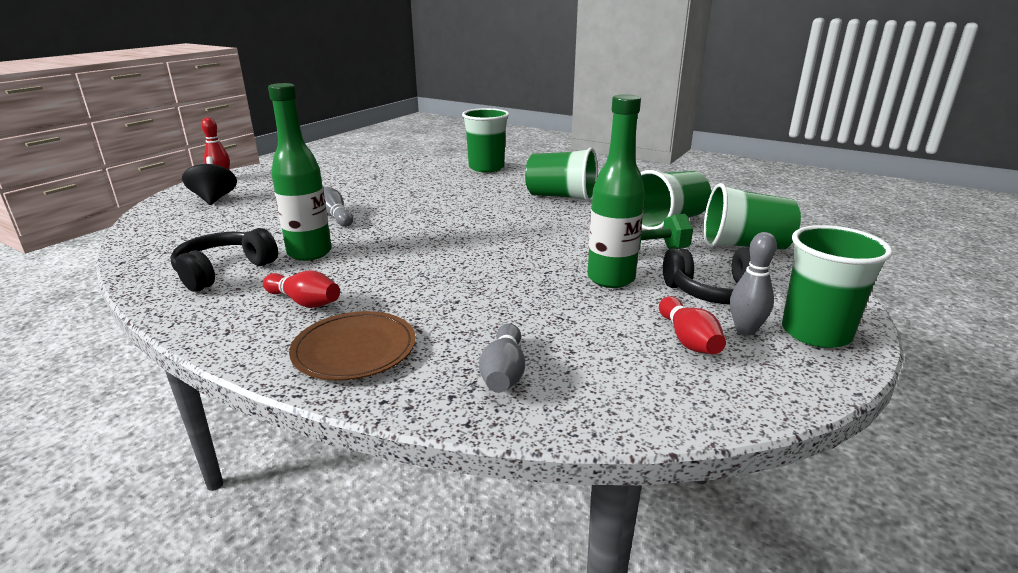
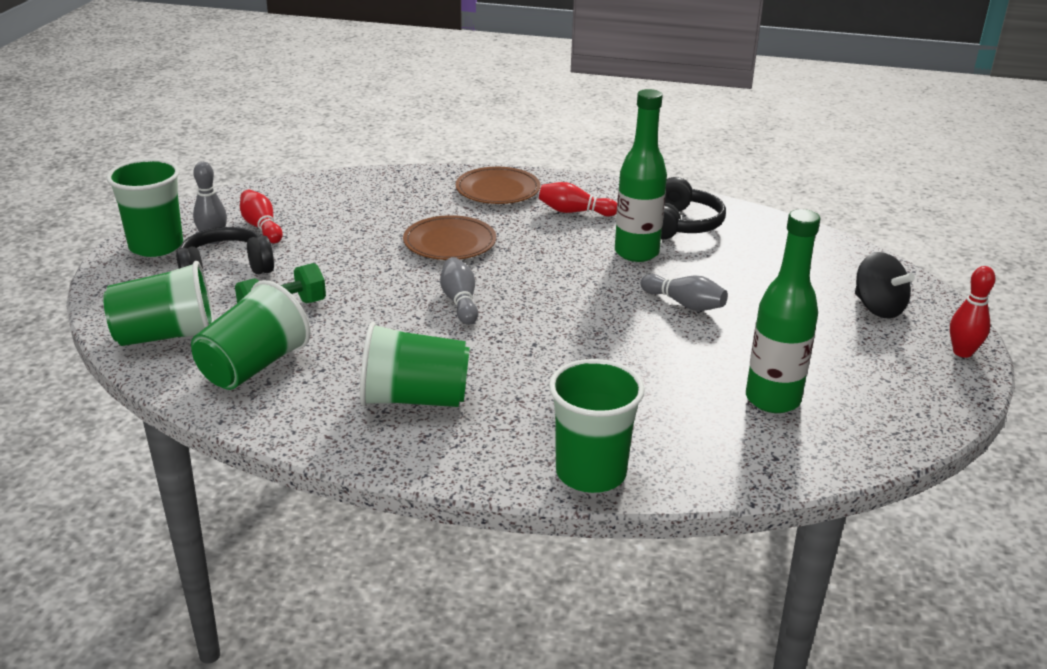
camera: 160 degrees right, 5 degrees up
grey bowling pin [479,323,525,393] -> grey bowling pin moved to [440,257,478,325]
green bottle [587,94,645,288] -> green bottle moved to [746,209,820,413]
none -> brown plate [403,215,496,260]

